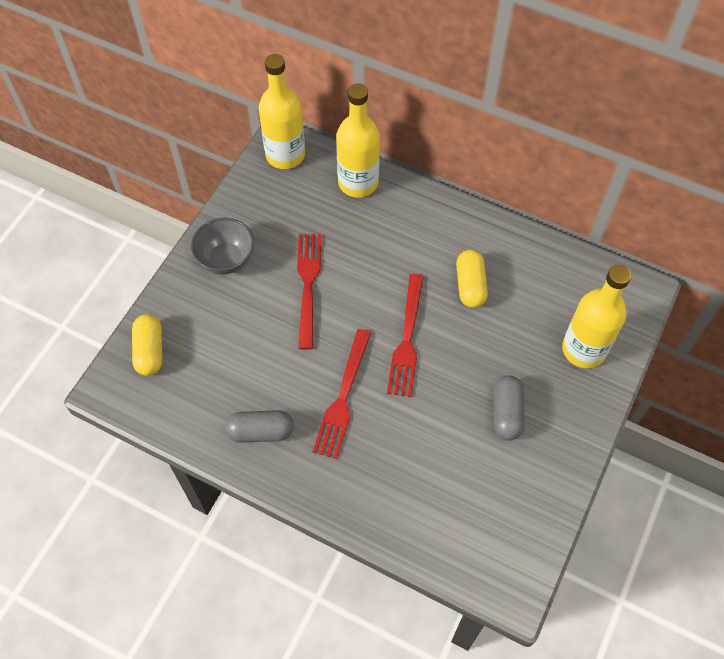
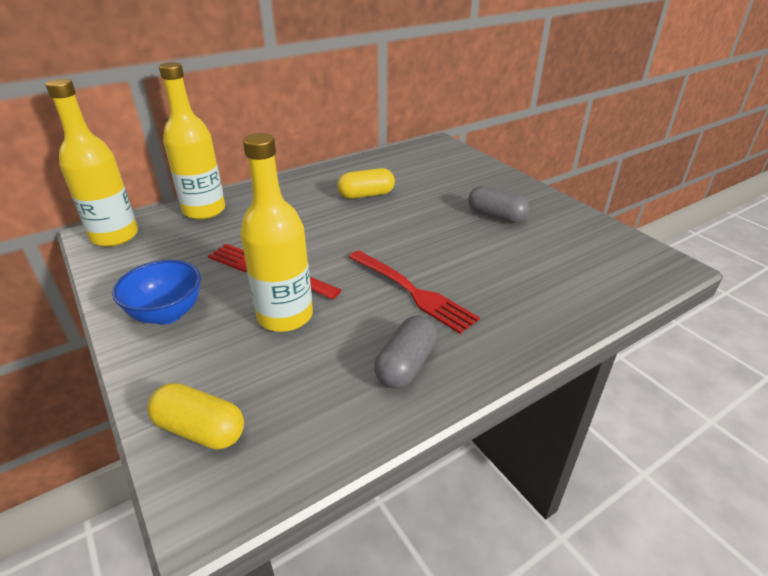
camera: 60 degrees left, 25 degrees down
grey bowl [191,218,254,274] -> blue bowl [112,260,201,325]
red fork [387,274,424,397] -> none
yellow capsule [456,250,488,308] -> yellow capsule turned 45 degrees counterclockwise [337,168,395,199]
yellow bottle [562,265,631,368] -> yellow bottle moved to [240,133,313,332]

